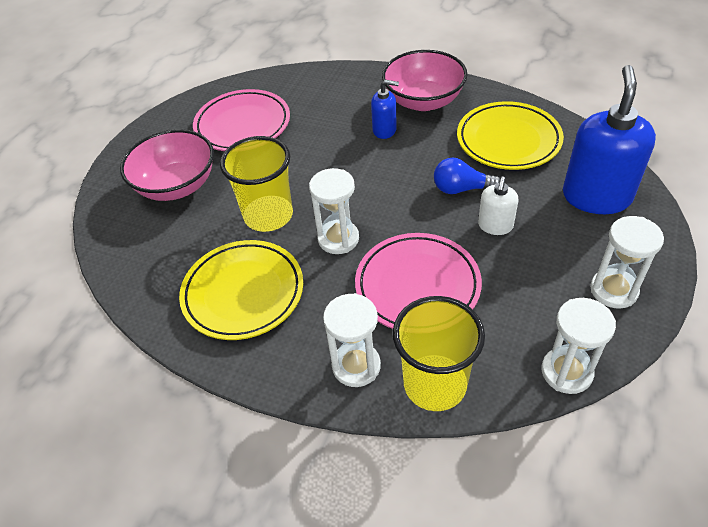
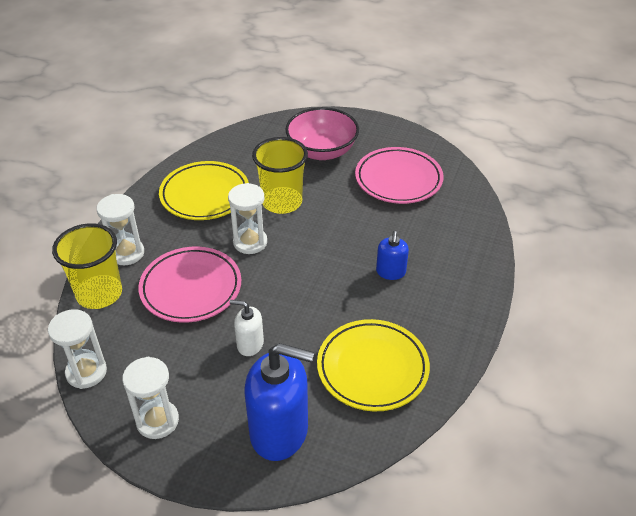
camera: 85 degrees right, 5 degrees down
pink bowl [382,50,467,111] -> none
blue light bulb [434,157,500,194] -> none

